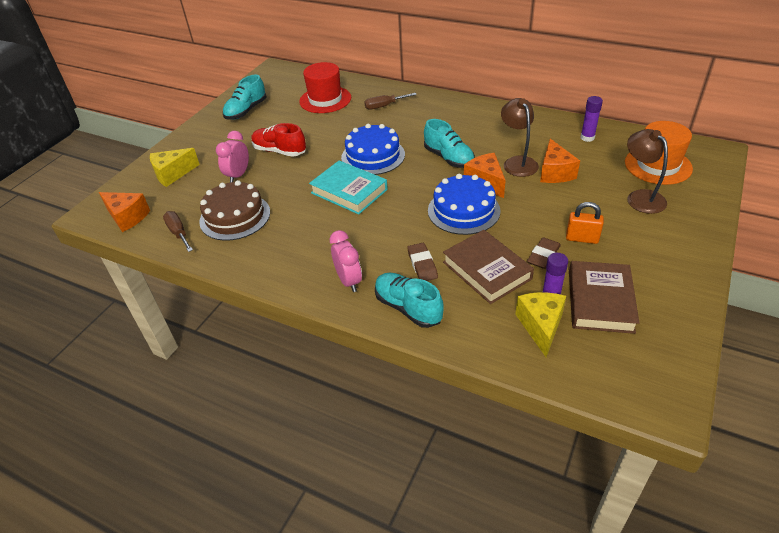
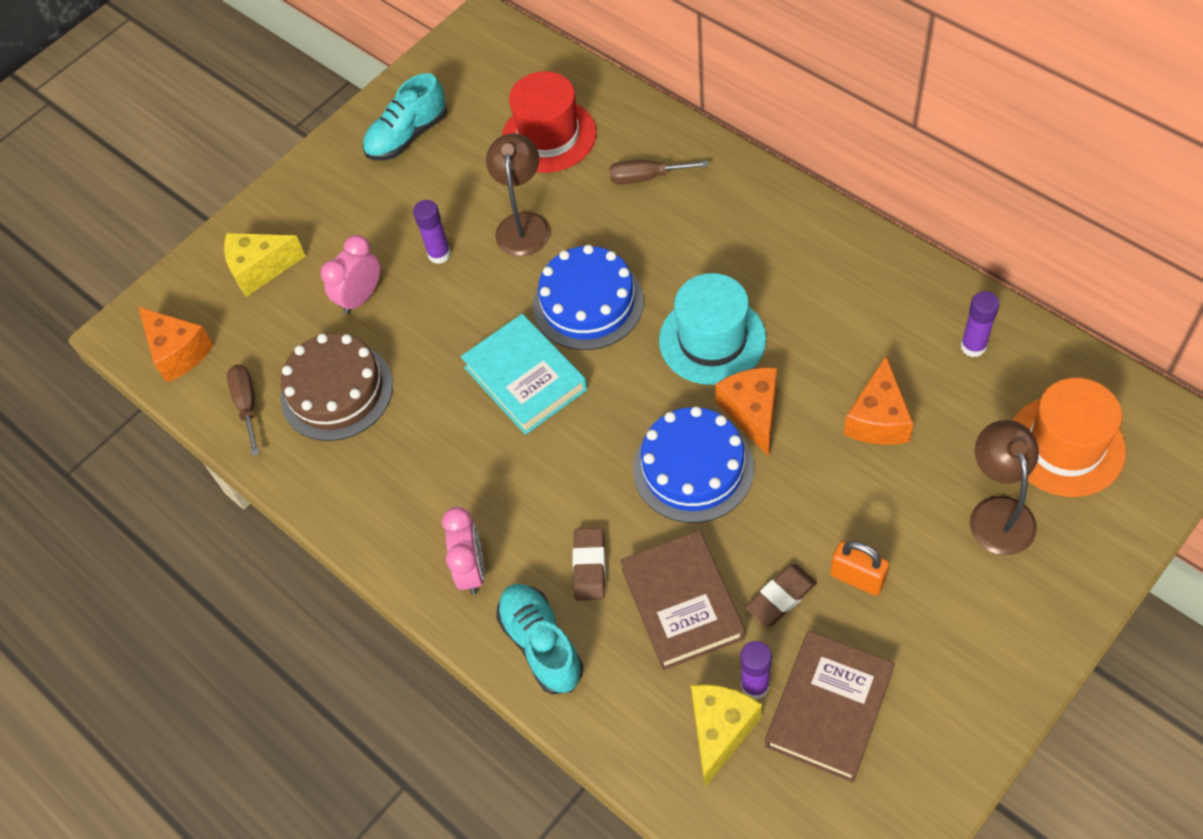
camera: 20 degrees right, 15 degrees up
red shoe [251,123,306,157] -> purple glue stick [413,200,451,264]
turquoise shoe [424,119,475,168] -> turquoise hat [659,273,766,385]
brown lamp [501,98,539,177] -> brown lamp moved to [486,133,550,256]

